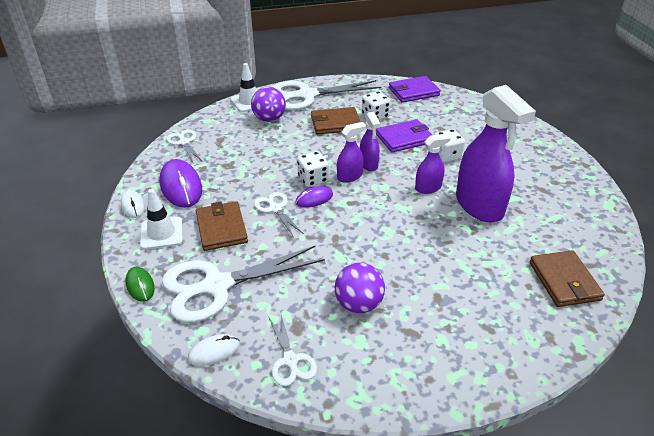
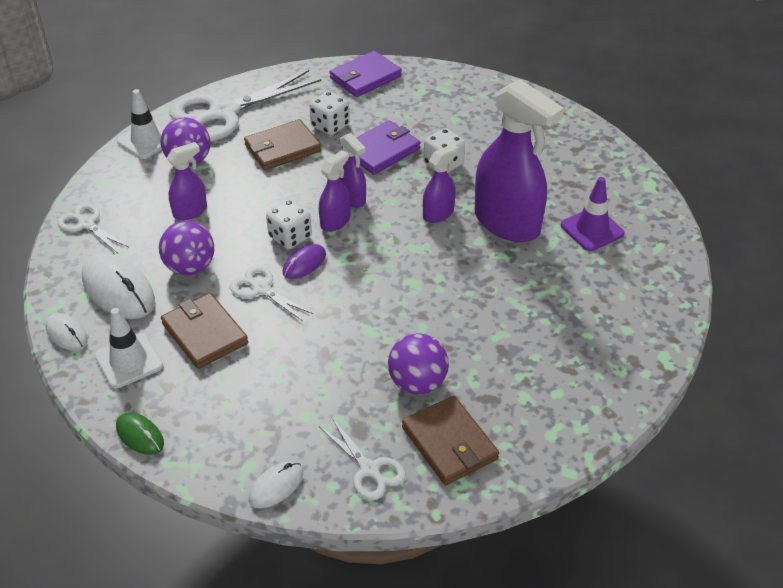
camera: 20 degrees left, 5 degrees up
purple mouse [160,159,202,208] -> white mouse [82,253,155,319]
white scissors [162,245,325,323] -> none
brown wallet [529,250,605,307] -> brown wallet moved to [402,396,499,485]
none -> purple ball [159,221,214,275]
none -> purple spray bottle [167,142,207,220]
none -> purple traffic cone [561,177,625,251]

